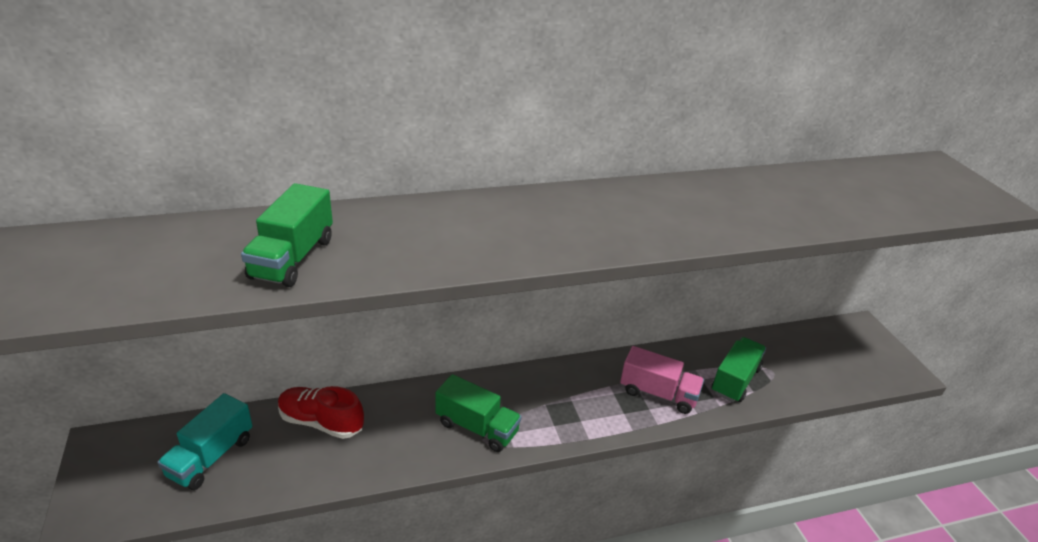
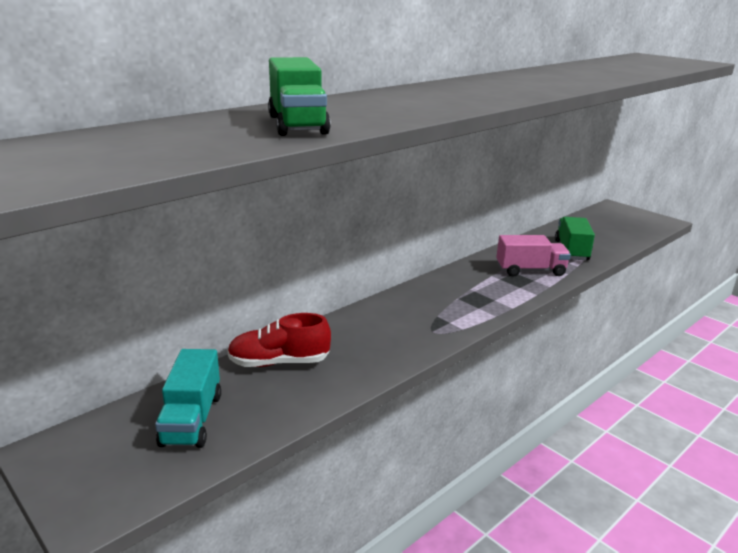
camera: 25 degrees left, 10 degrees down
green truck [435,374,522,452] -> none

